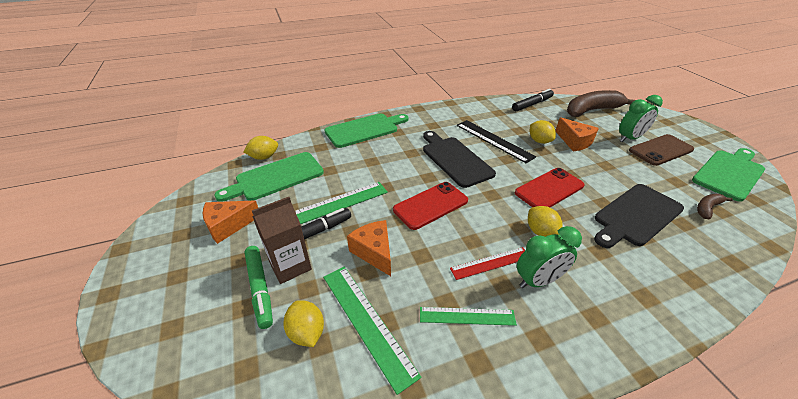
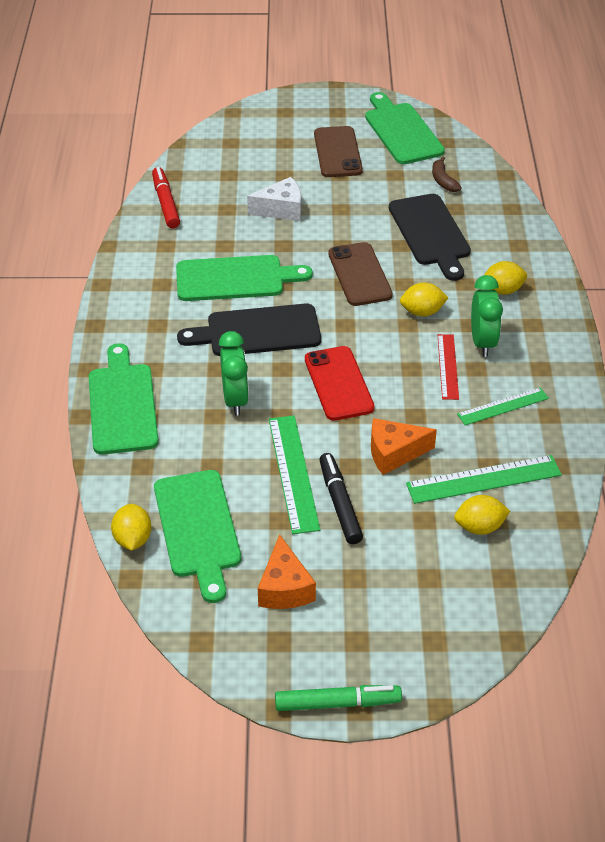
camera: 70 degrees left, 5 degrees up
green marker [244,246,273,329] -> green marker moved to [275,685,402,711]
brown carton [252,197,312,284] -> none
green ruler [420,307,517,326] -> green ruler turned 45 degrees clockwise [457,387,549,425]
black ruler [457,120,536,163] -> green cutting board [176,255,313,301]
black marker [512,89,554,111] -> red marker [152,167,180,228]
red phone [515,168,584,207] -> brown phone [328,242,393,306]
yellow lemon [530,120,556,144] -> yellow lemon moved to [484,261,527,295]
orange cheese [555,117,599,151] -> white cheese [247,177,301,221]
brown banana [567,90,635,117] -> none
green clock [619,95,663,142] -> green clock moved to [219,331,249,416]

